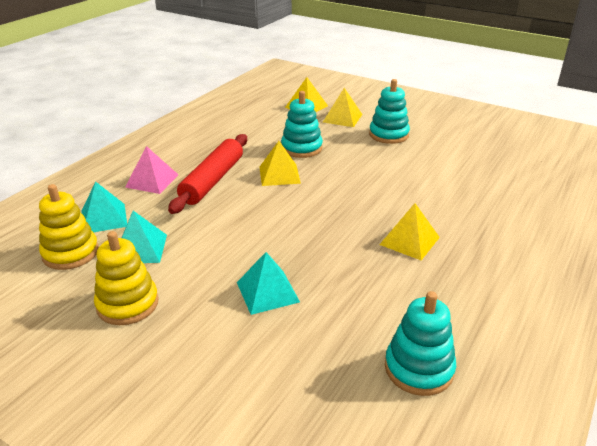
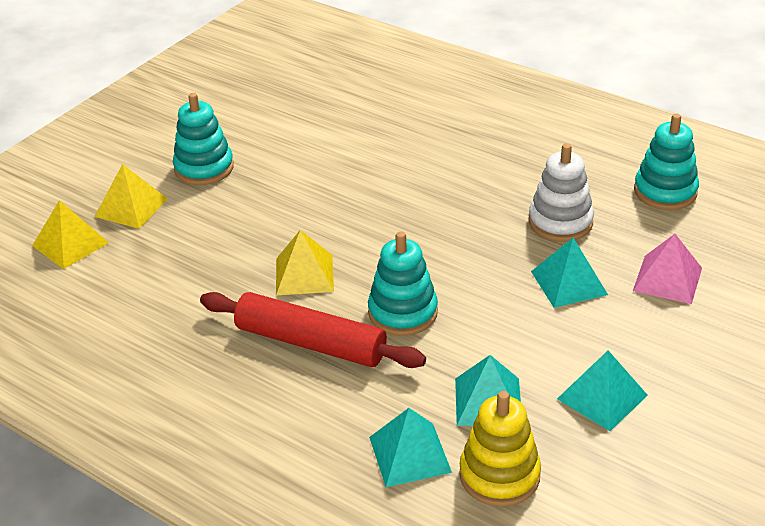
camera: 85 degrees left, 5 degrees up
yellow stacking toy [94,231,158,325] -> turquoise pyramid [557,350,648,431]
pink pyramid [125,146,178,194] -> pink pyramid moved to [633,234,702,304]
turquoise stacking toy [281,91,323,158] -> turquoise stacking toy moved to [368,231,438,336]
yellow pyramid [379,203,440,260] -> none
none -> white stacking toy [529,143,594,242]

